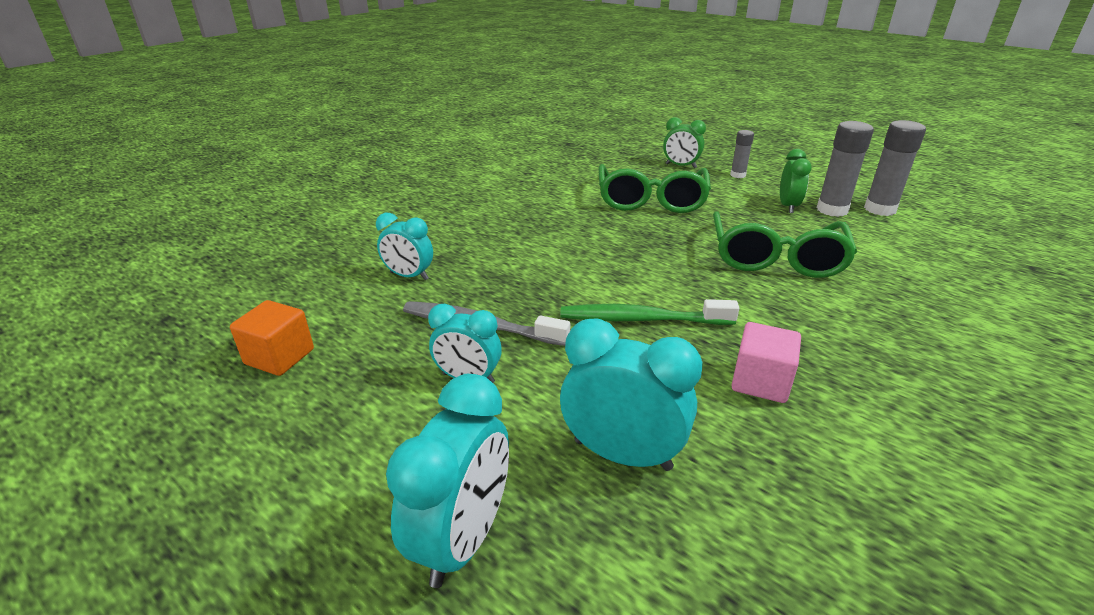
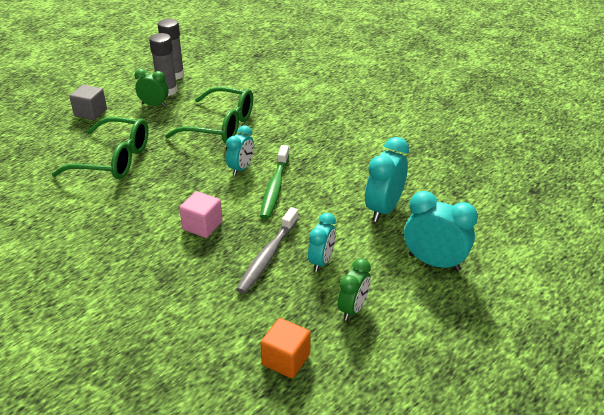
camera: 85 degrees left, 5 degrees up
turquoise clock [376,213,433,280] -> turquoise clock moved to [226,125,254,176]
green clock [663,117,706,168] -> green clock moved to [338,258,371,321]
grey glue stick [730,130,754,178] -> grey cube [69,85,107,120]
pink cube [731,322,801,403] -> pink cube moved to [179,191,222,238]

